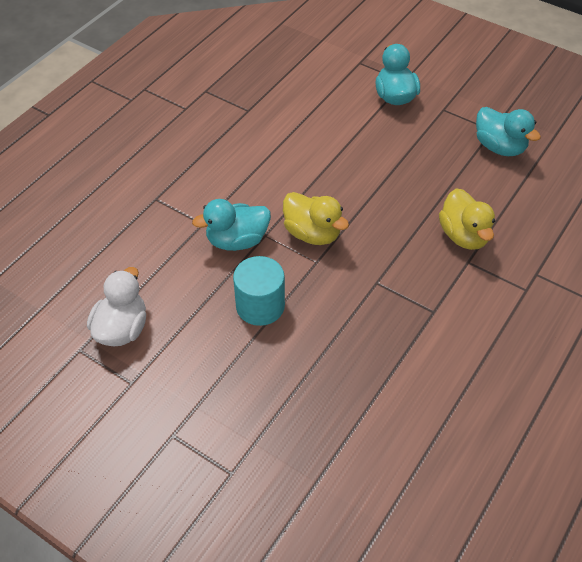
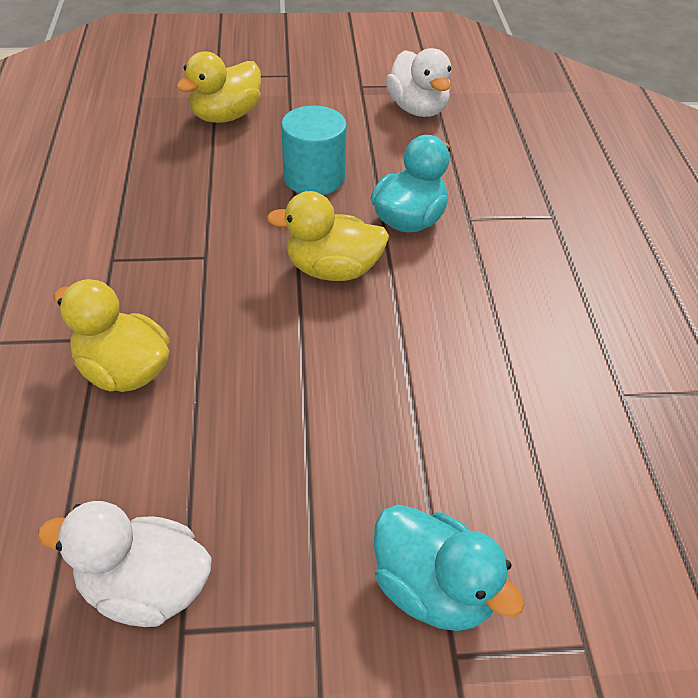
camera: 140 degrees right, 5 degrees down
turquoise duck [476,107,541,156] -> white duck [38,501,212,627]
none -> yellow duck [176,52,261,123]

